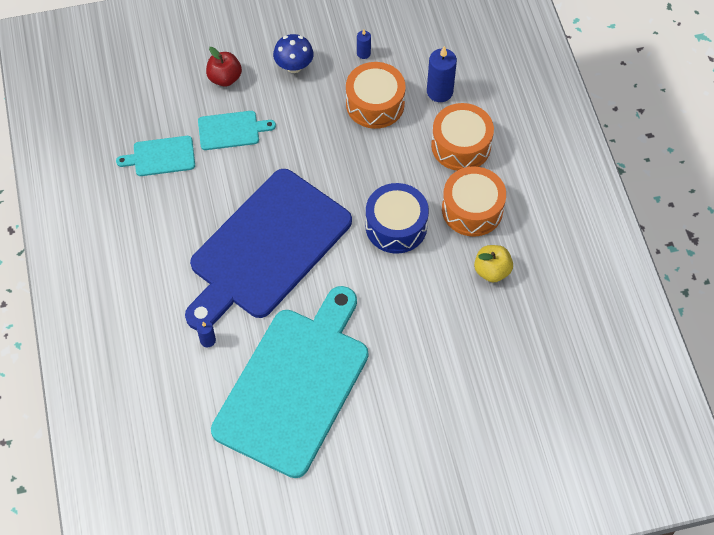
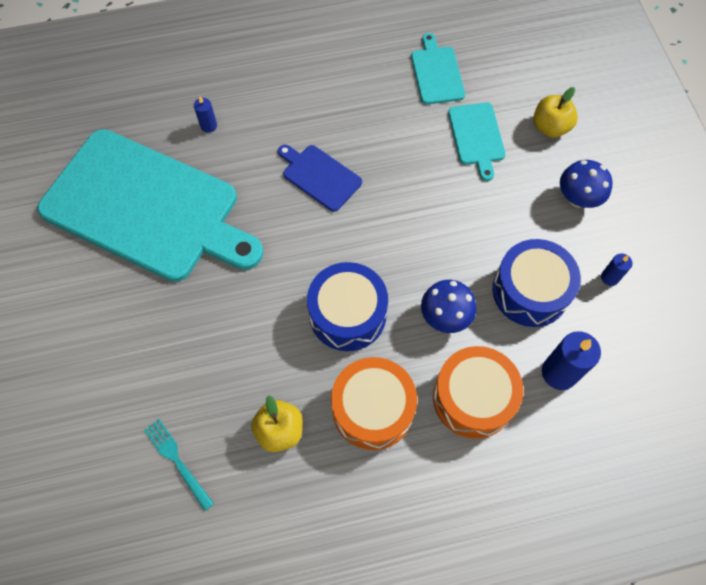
camera: 90 degrees right, 5 degrees up
blue cutting board [185,169,352,331] -> blue cutting board [278,145,362,212], size x0.41
red apple [206,47,242,87] -> yellow apple [533,87,578,138]
orange drum [346,62,406,129] -> blue drum [492,239,581,327]
none -> turquoise fork [144,419,214,511]
none -> blue mushroom [421,280,476,333]

